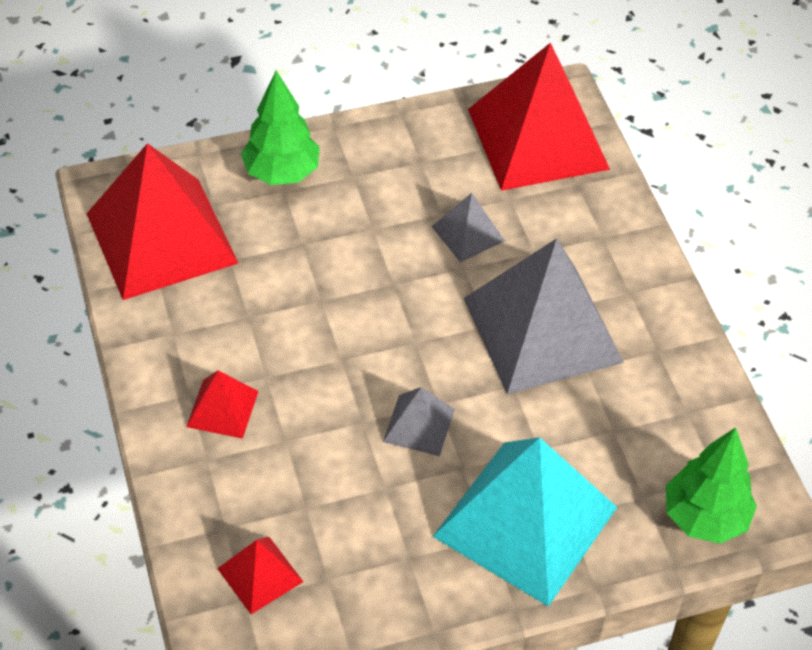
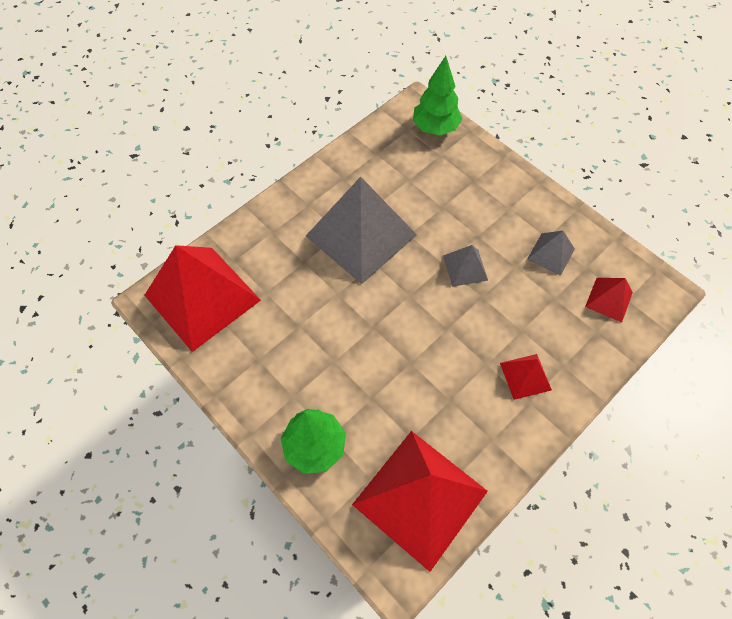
camera: 115 degrees left, 10 degrees up
grey pyramid [431,193,505,262] -> grey pyramid moved to [527,231,575,276]
turquoise pyramid [432,437,617,607] -> none

